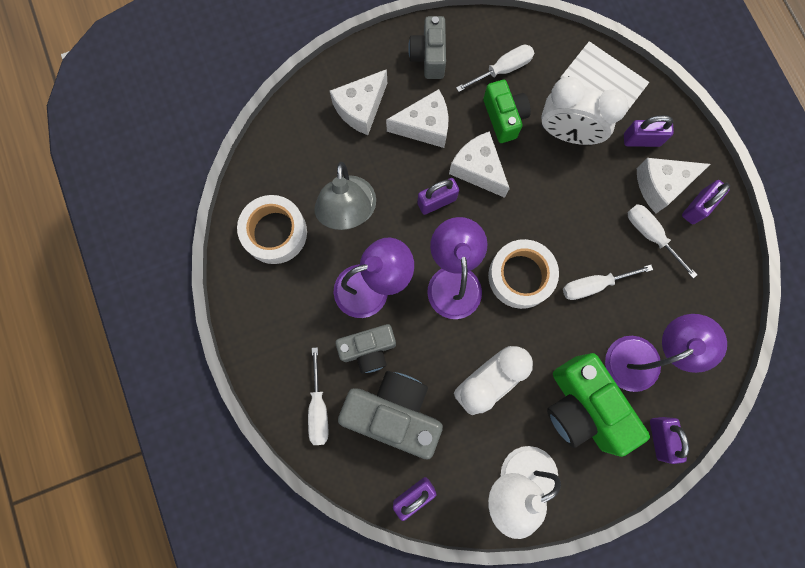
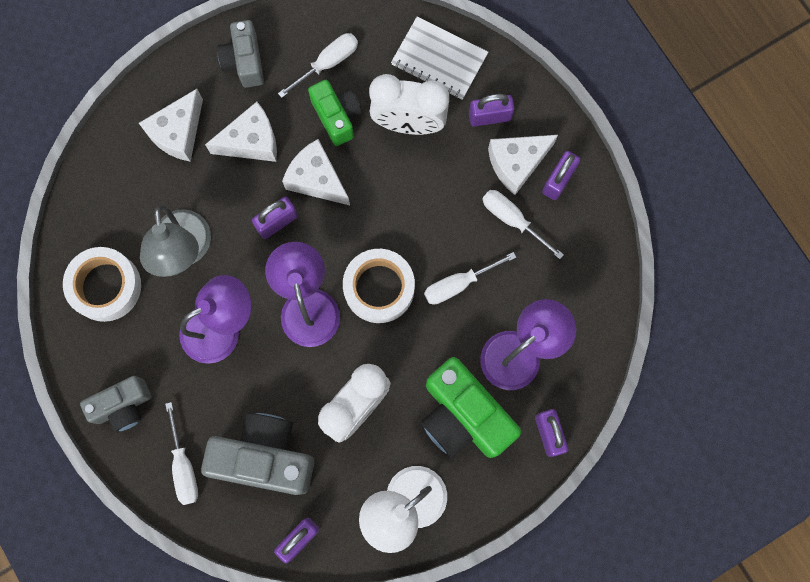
camera: 10 degrees left, 0 degrees up
grey camera [335,324,396,374] -> grey camera moved to [80,376,151,433]

